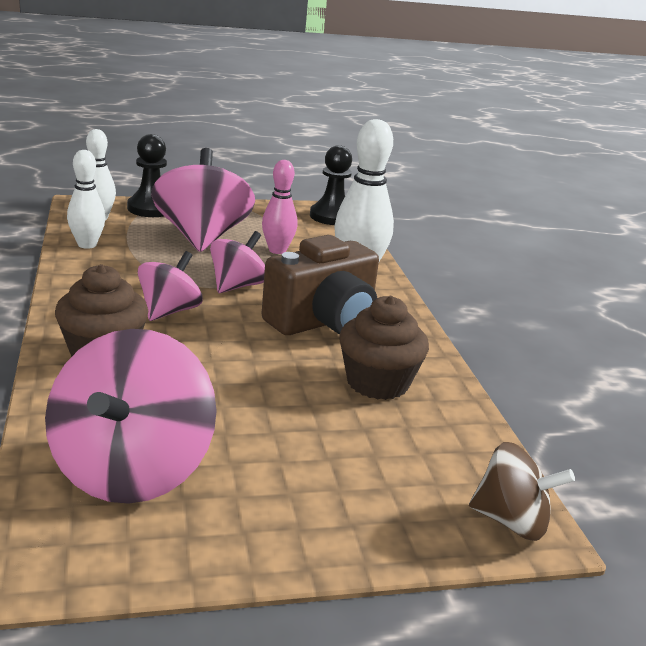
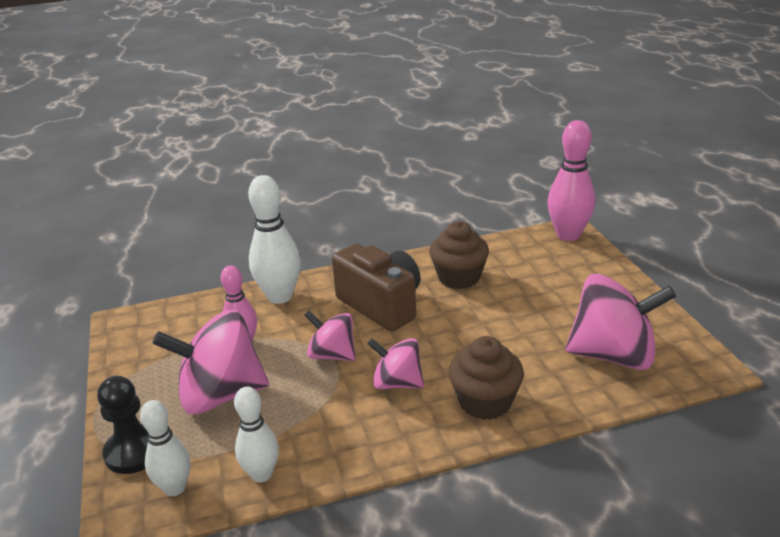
camera: 90 degrees left, 5 degrees up
black pawn [310,145,352,225] -> none
brown spinning top [469,442,575,541] -> pink bowling pin [547,120,595,241]

